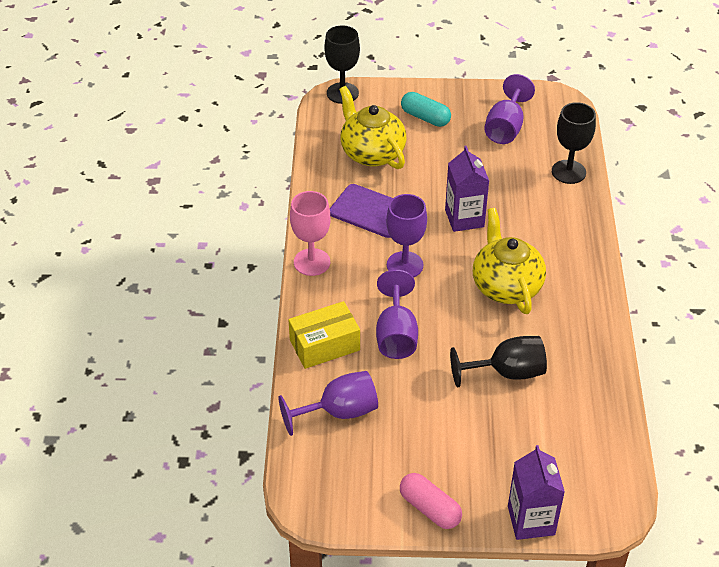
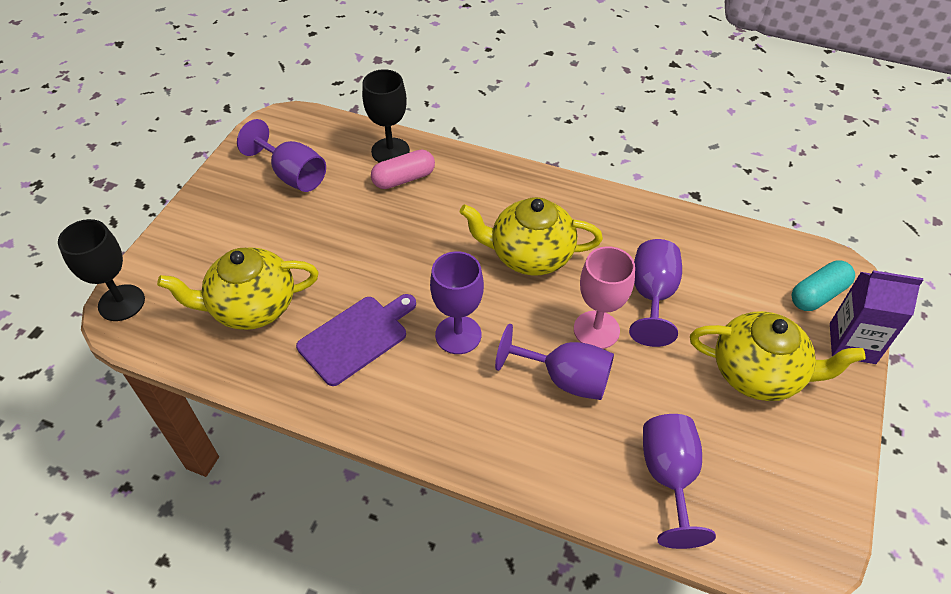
camera: 70 degrees left, 5 degrees up
yellow box [289,301,360,369] -> none
pink goblet [290,191,331,276] -> pink goblet moved to [574,246,635,349]
pink capsule [400,473,462,529] -> pink capsule moved to [371,149,435,189]
turquoise capsule [401,92,451,127] -> turquoise capsule moved to [791,261,855,311]
purple carton [445,146,489,232] -> none
black goblet [450,336,547,387] -> purple goblet [629,239,682,347]
none -> yellow teapot [690,311,865,401]

